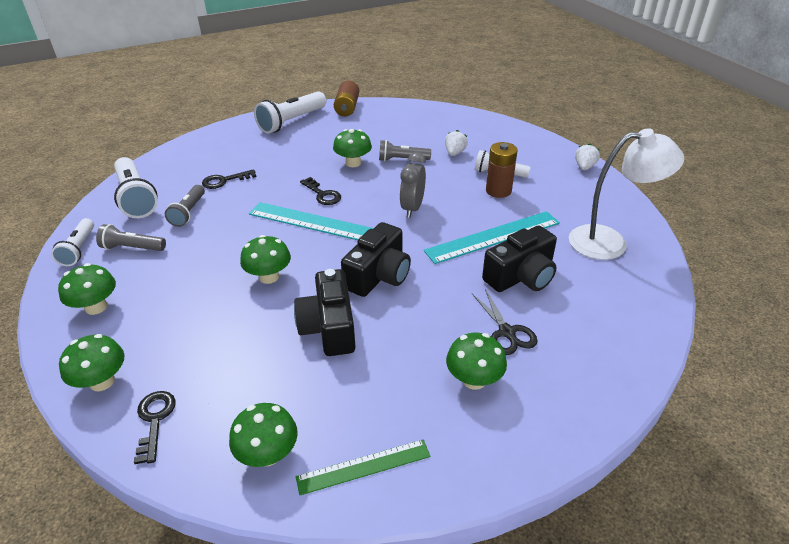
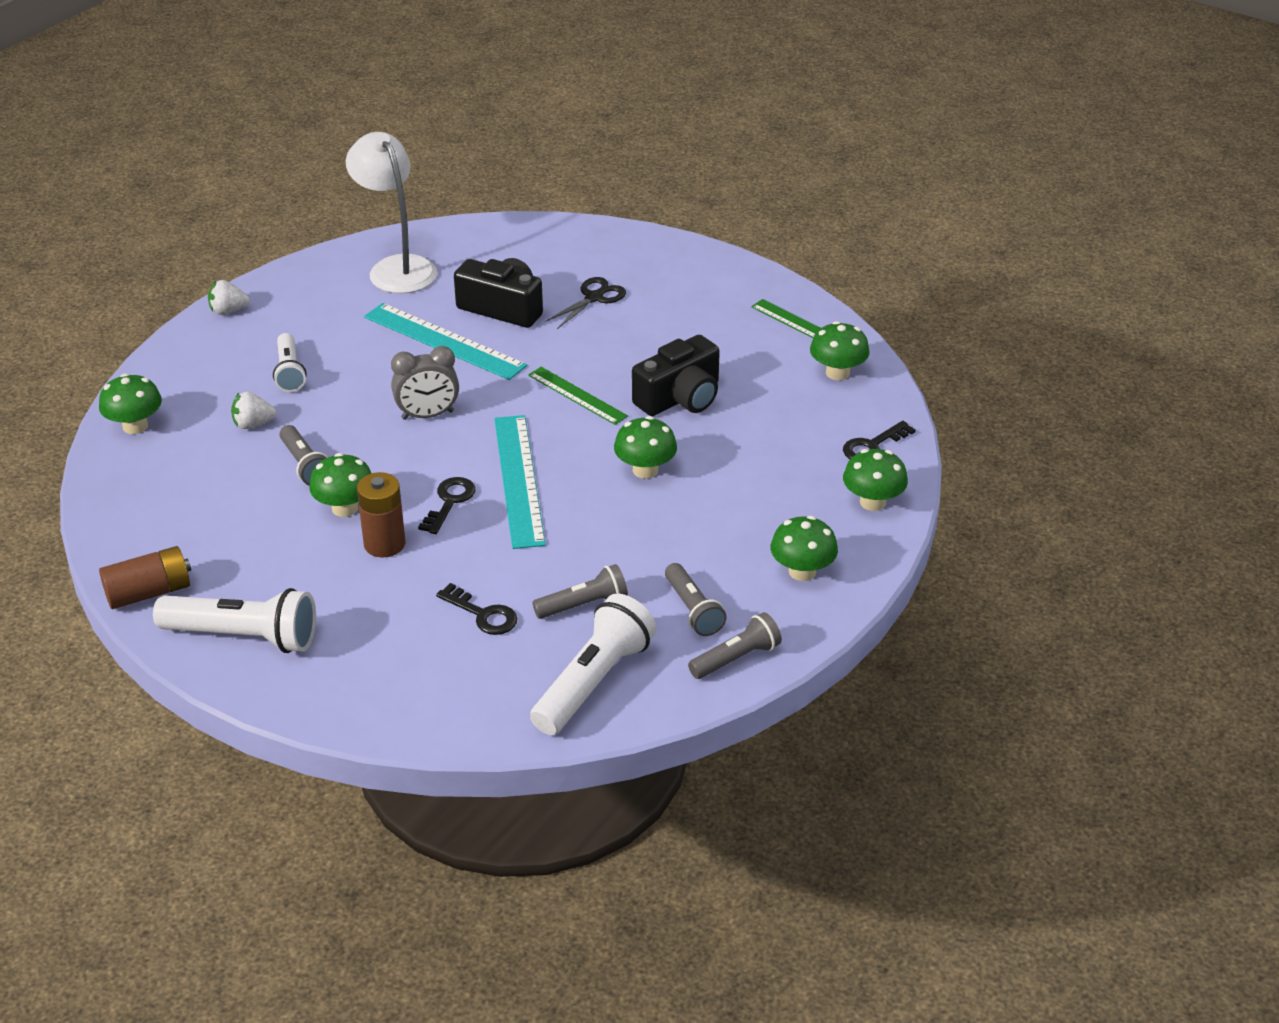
camera: 120 degrees left, 0 degrees up
white flashlight [51,218,94,266] -> grey flashlight [688,612,782,679]
black camera [341,222,411,297] -> green ruler [528,367,628,425]
green mushroom [446,333,507,390] -> green mushroom moved to [99,374,162,434]
brown battery [486,142,517,198] -> brown battery moved to [357,472,405,558]

